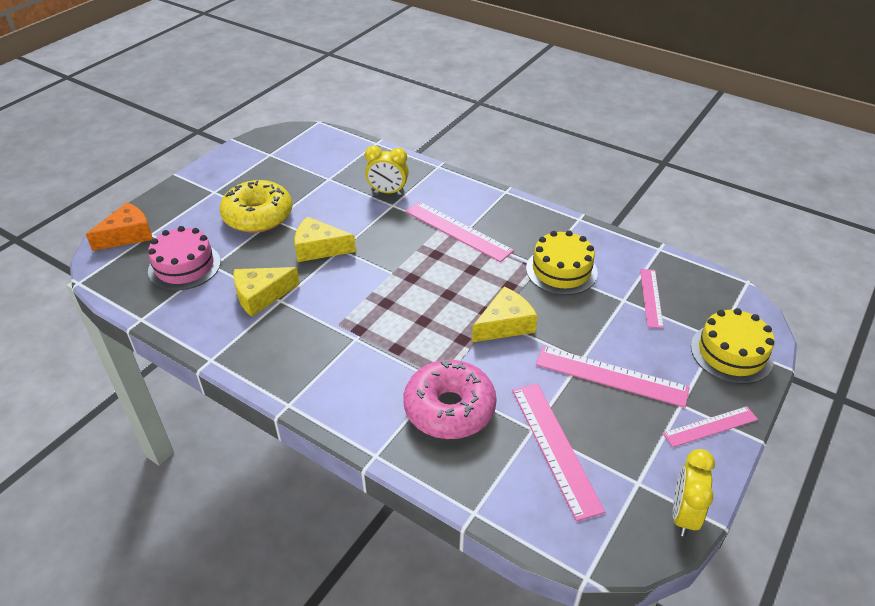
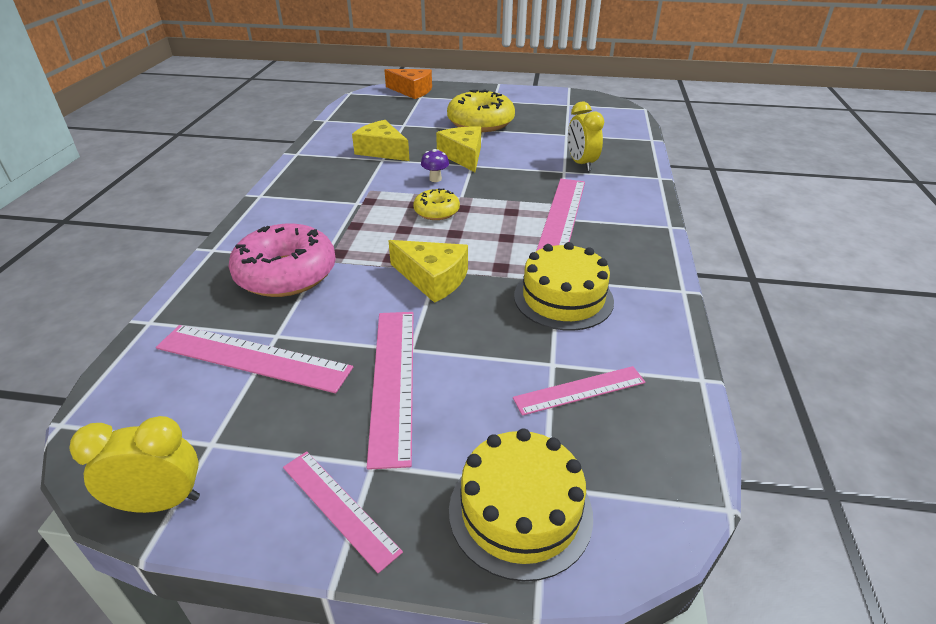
camera: 65 degrees right, 5 degrees down
pink cake [148,226,221,291] -> none
pink ruler [512,383,605,521] -> pink ruler turned 60 degrees clockwise [156,325,353,393]
none -> yellow donut [413,188,460,220]
none -> purple mushroom [421,149,449,182]

